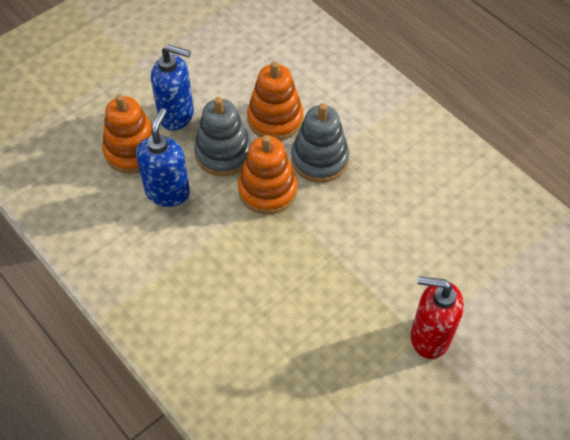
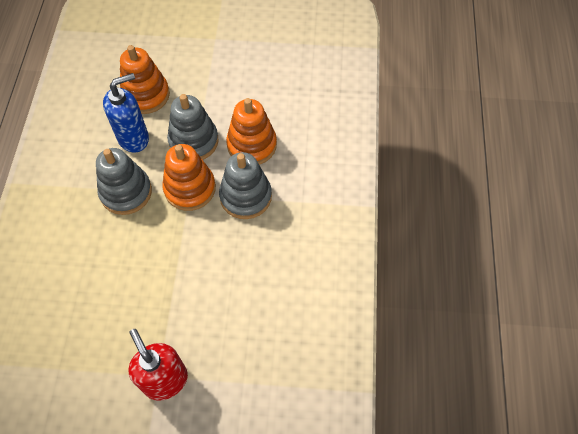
camera: 45 degrees right, 5 degrees up
blue soap dispenser [151,45,194,131] -> none
none -> grey stacking toy [96,148,152,215]

